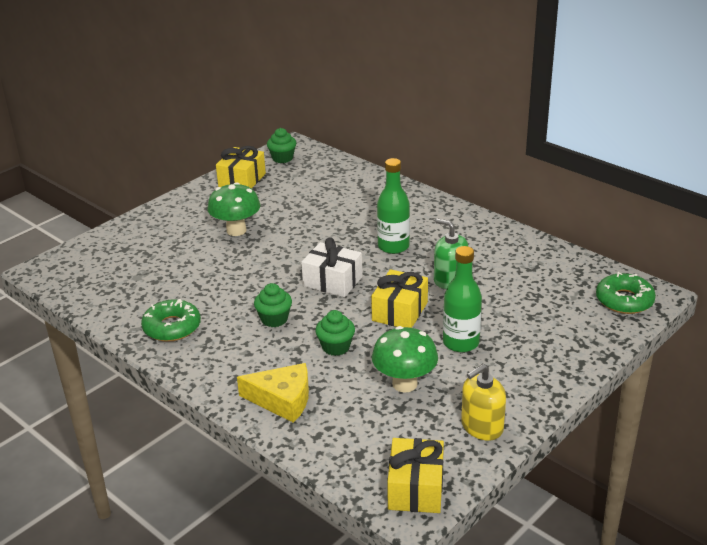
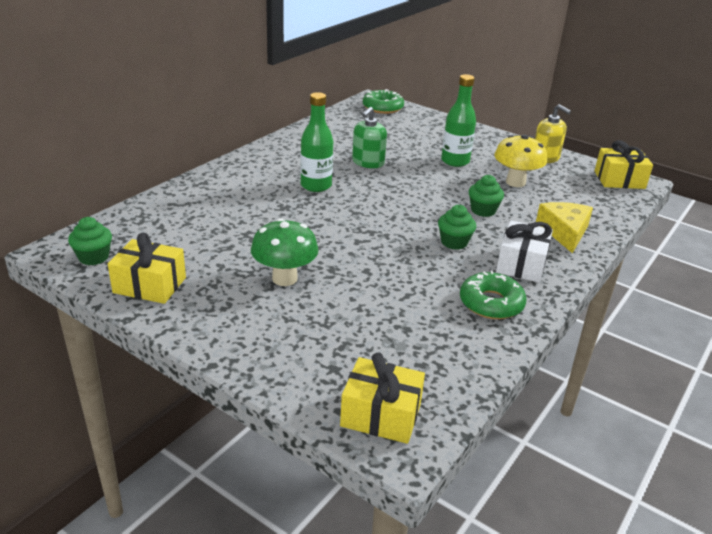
camera: 100 degrees left, 0 degrees up
white gift [301,237,362,297] -> white gift moved to [496,220,553,283]
yellow gift [371,269,428,328] -> yellow gift moved to [340,353,425,444]
green mushroom [372,326,438,393] -> yellow mushroom [494,134,547,187]

